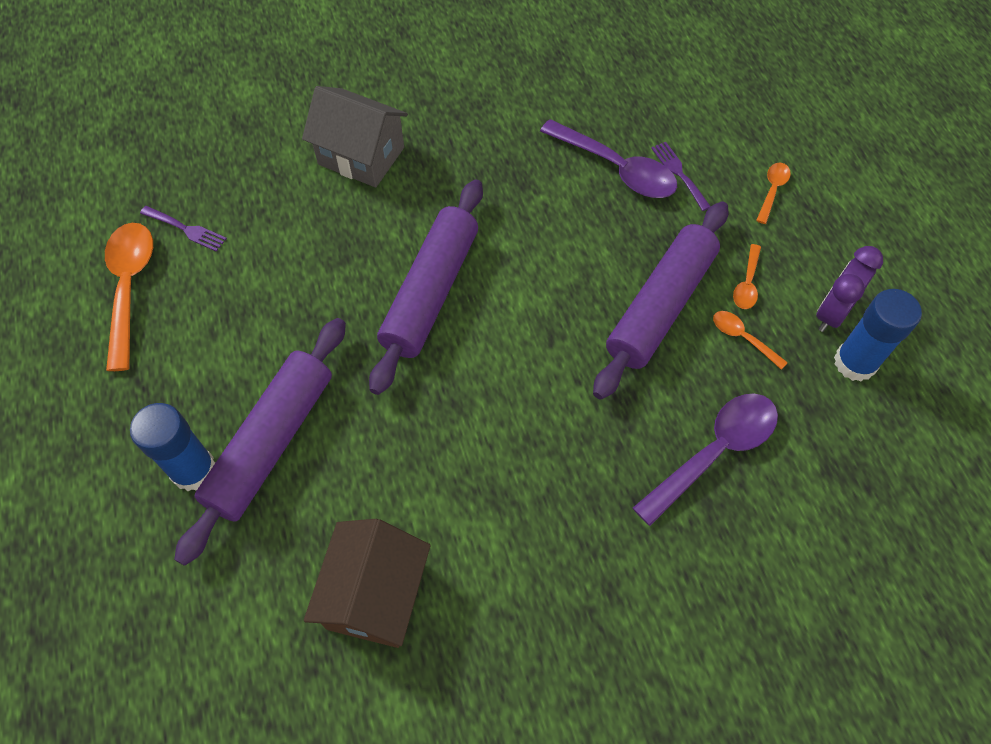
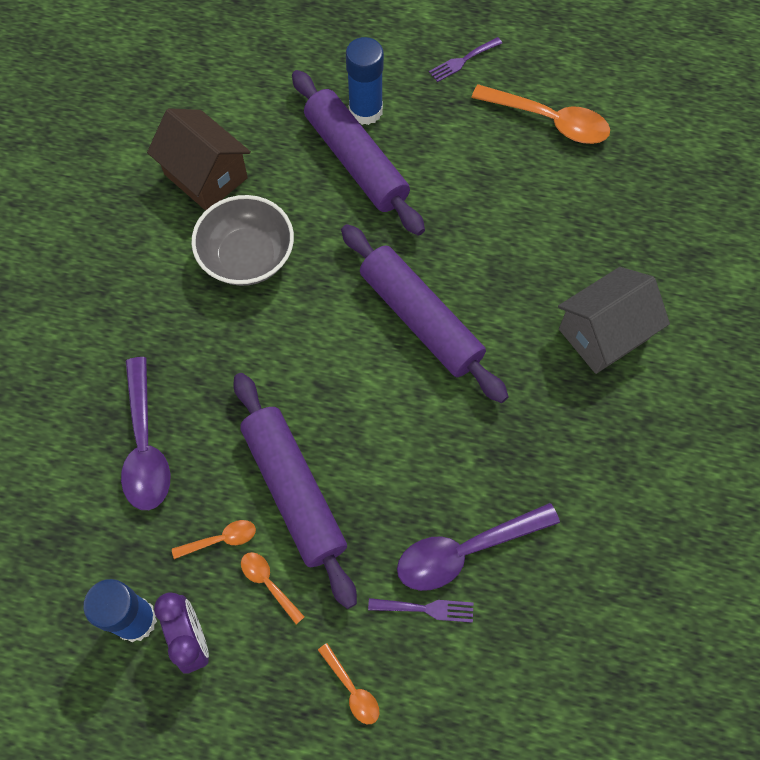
camera: 120 degrees right, 5 degrees up
purple fork [140,206,227,252] -> purple fork moved to [429,37,502,82]
none -> grey bowl [192,195,294,286]

